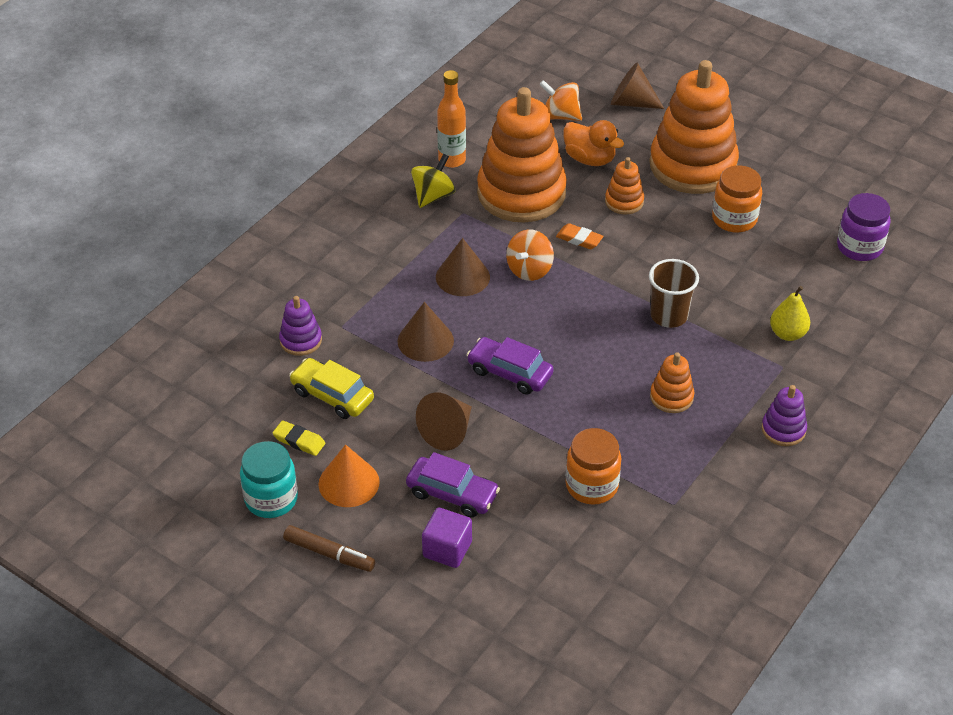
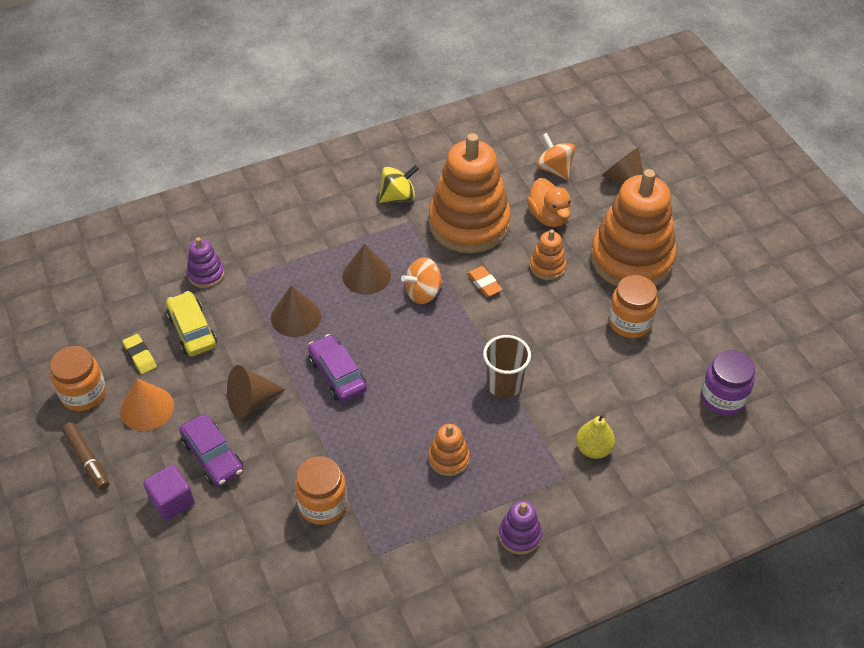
camera: 30 degrees right, 5 degrees up
turquoise jar [240,441,298,518] -> orange jar [50,346,106,411]
orange bottle [437,70,466,168] -> none

